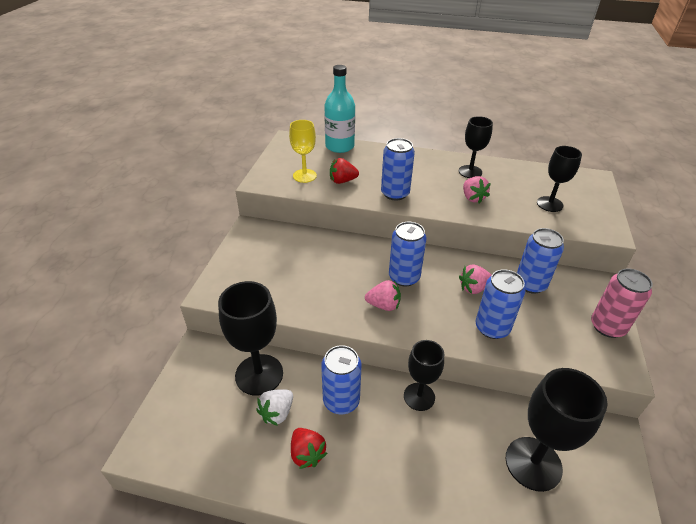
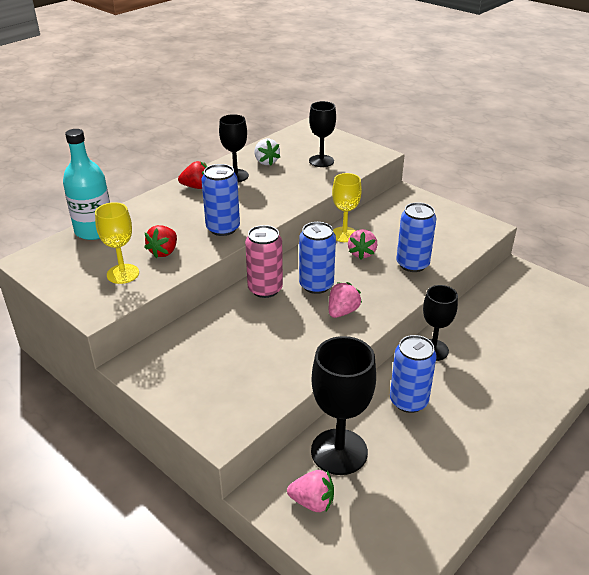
camera: 60 degrees left, 5 degrees down
white strawberry [256,389,293,426] -> white strawberry moved to [254,139,280,166]
red strawberry [291,428,327,469] -> red strawberry moved to [178,161,207,189]
pink strawberry [463,176,491,203] -> pink strawberry moved to [287,470,334,512]
black goblet [506,368,608,492] -> none
blue can [517,228,564,294] -> none
pink can [591,269,653,338] -> pink can moved to [245,225,283,298]
none -> yellow goblet [332,173,362,242]

